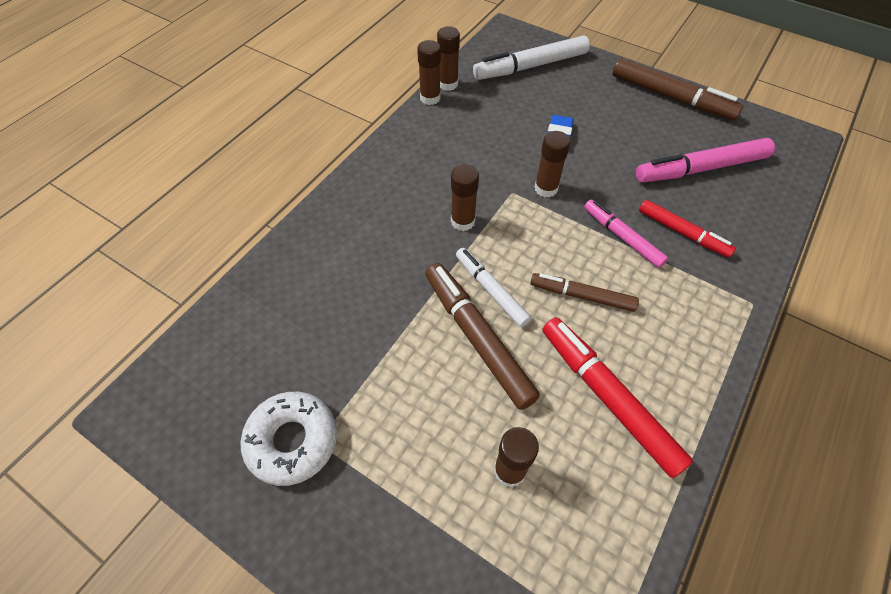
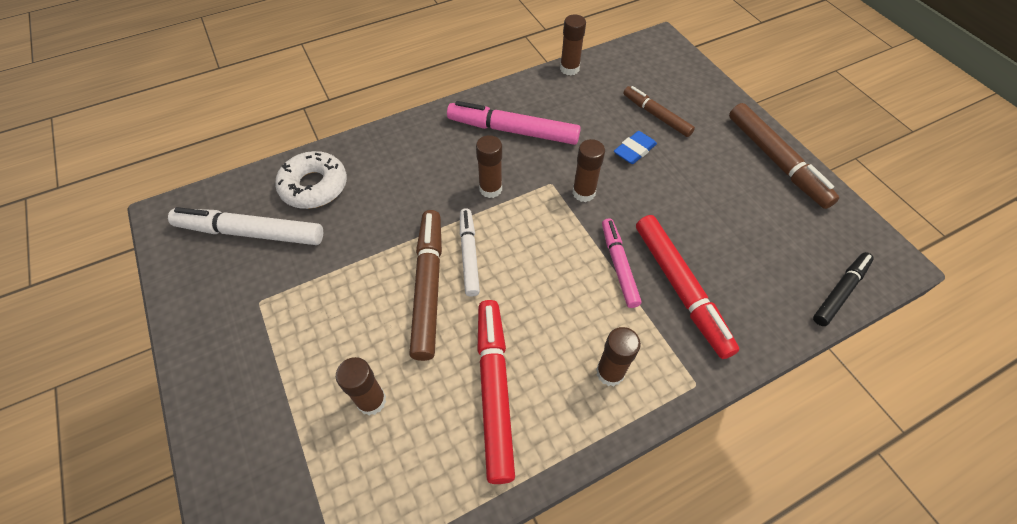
camera: 30 degrees right, 0 degrees up
white donut [240,392,337,486] -> white donut moved to [275,151,347,209]
brown glue stick [417,40,441,105] -> brown glue stick moved to [596,327,641,386]
white marker [473,36,590,80] -> white marker moved to [168,207,323,245]
brown marker [530,273,639,312] -> brown marker moved to [623,86,695,137]
pink marker [636,138,775,183] -> pink marker moved to [447,101,581,145]
red marker [639,200,736,258] -> red marker [636,215,740,359], size x1.58
none -> black marker [813,252,874,326]

